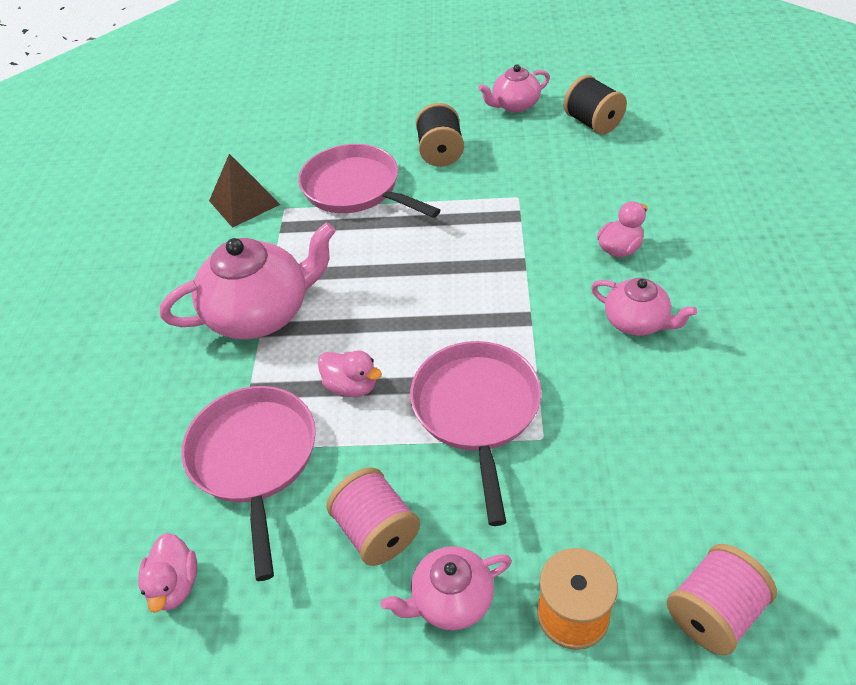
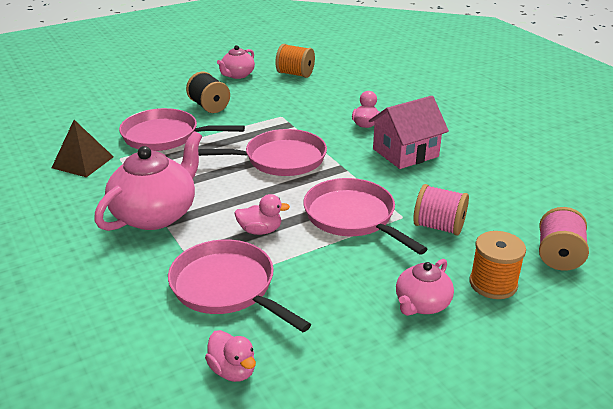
camera: 35 degrees left, 15 degrees down
pink spool [326,468,420,566] -> pink spool moved to [413,184,469,236]
black spool [564,75,627,135] -> orange spool [275,44,315,78]
pink teapot [591,278,697,336] -> pink house [369,96,449,169]
none -> pink pan [198,129,327,176]

